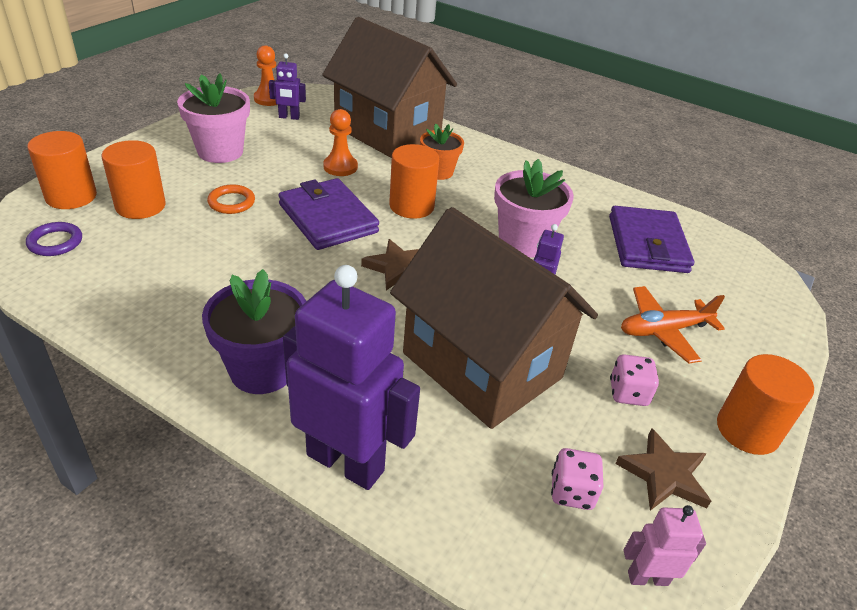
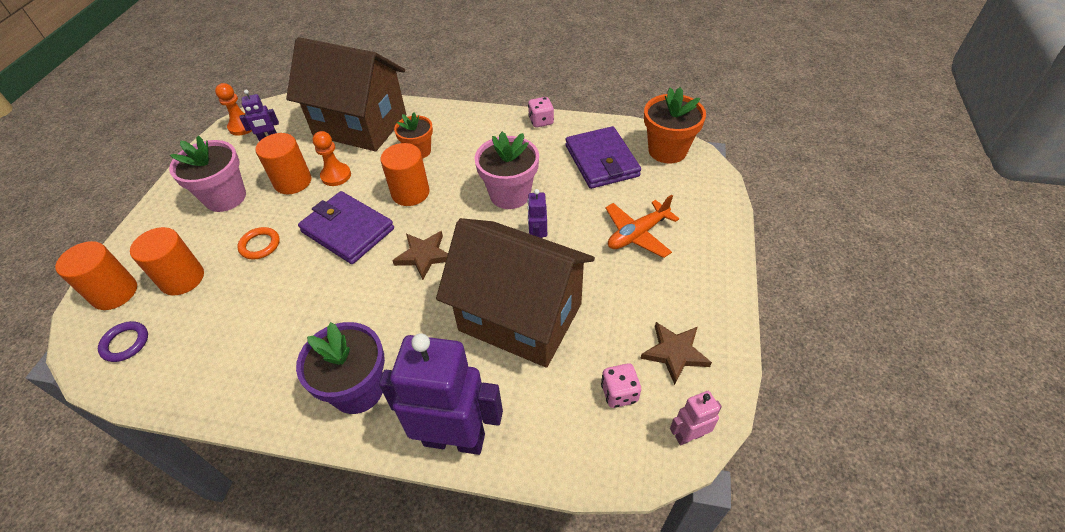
camera: 15 degrees left, 10 degrees up
pink dice [610,354,659,406] -> pink dice moved to [528,97,554,128]
orange cylinder [717,354,814,455] -> orange cylinder moved to [256,133,311,194]
none -> orange flower pot [644,87,706,163]

